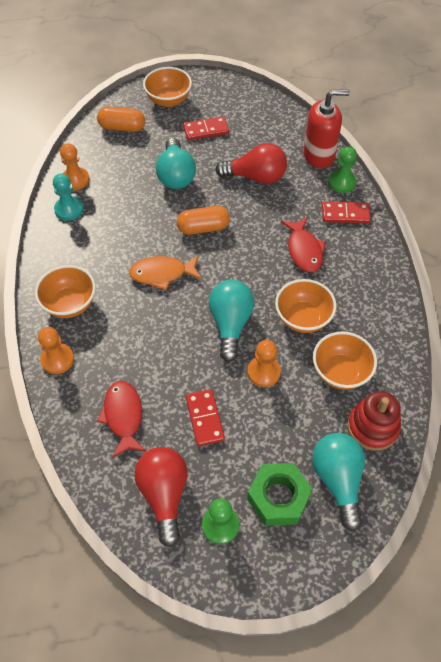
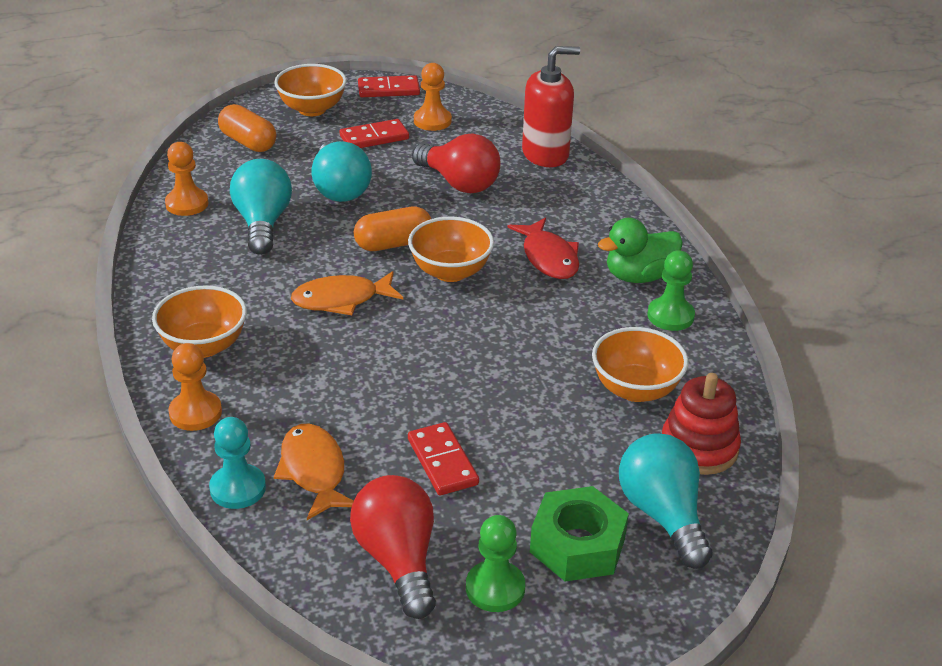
camera: 10 degrees left, 20 degrees down
turquoise pawn [53,174,83,221] -> turquoise pawn moved to [209,417,266,509]
orange capsule [97,106,145,132] -> orange capsule turned 45 degrees clockwise [218,104,276,152]
red fish [97,381,147,458] -> orange fish [274,424,354,520]
turquoise light bulb [209,280,254,362] -> turquoise light bulb moved to [230,159,292,255]
red light bulb [215,143,287,184] -> red light bulb turned 45 degrees clockwise [412,134,501,193]
orange pawn [247,340,281,387] -> orange pawn moved to [414,63,452,131]
orange bowl [275,279,336,333] -> orange bowl moved to [408,217,494,282]
red domino [322,202,371,223] -> red domino moved to [358,75,420,97]
green pawn [328,146,357,193] -> green pawn moved to [647,250,695,331]
none -> green duck [598,218,683,283]

